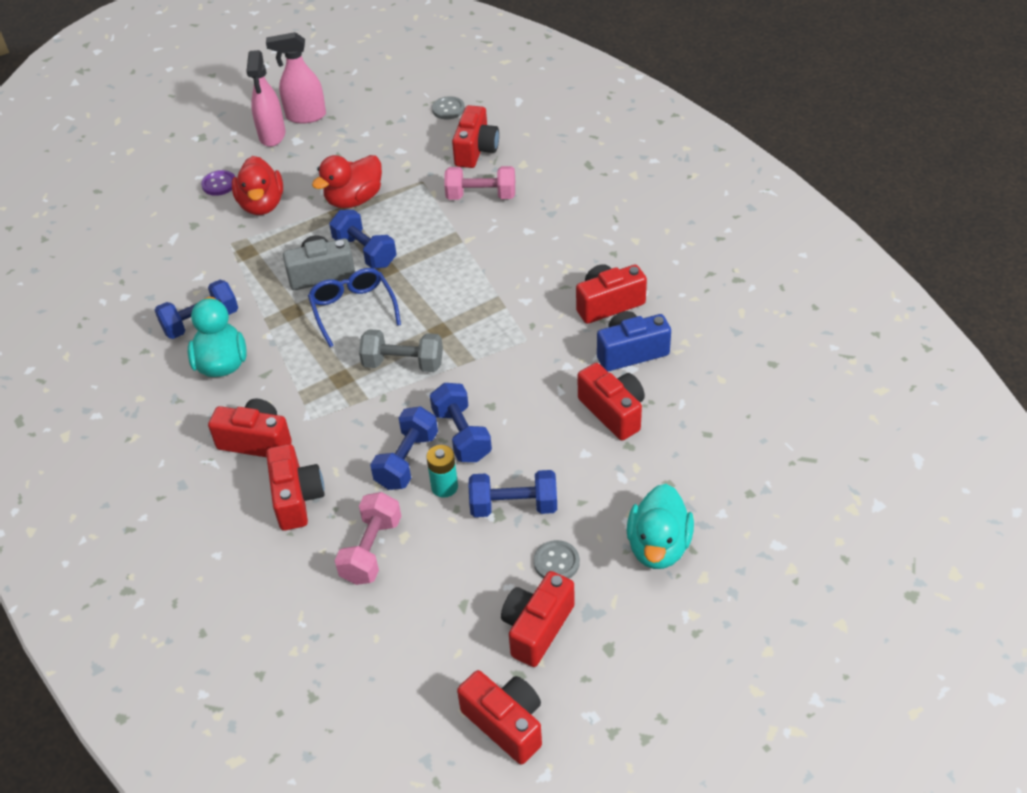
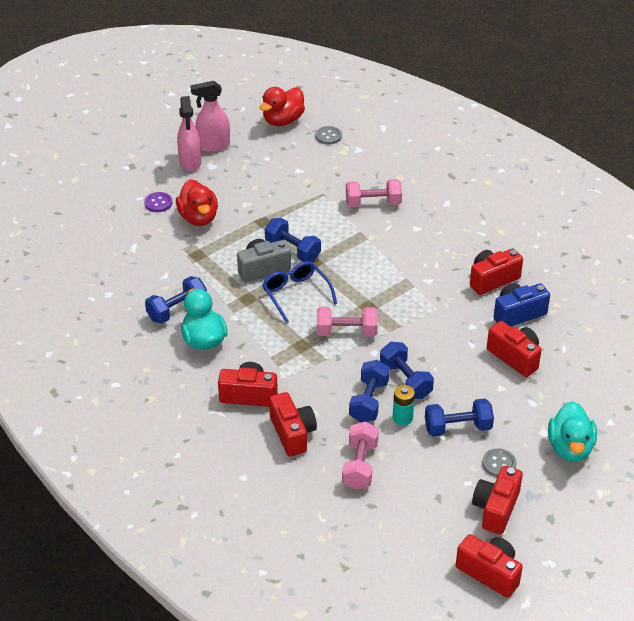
camera: 10 degrees left, 5 degrees down
red duck [312,155,382,208] -> red duck moved to [260,87,305,126]
grey dumbbell [359,329,443,372] -> pink dumbbell [317,307,378,336]
red camera [452,105,499,168] -> none

